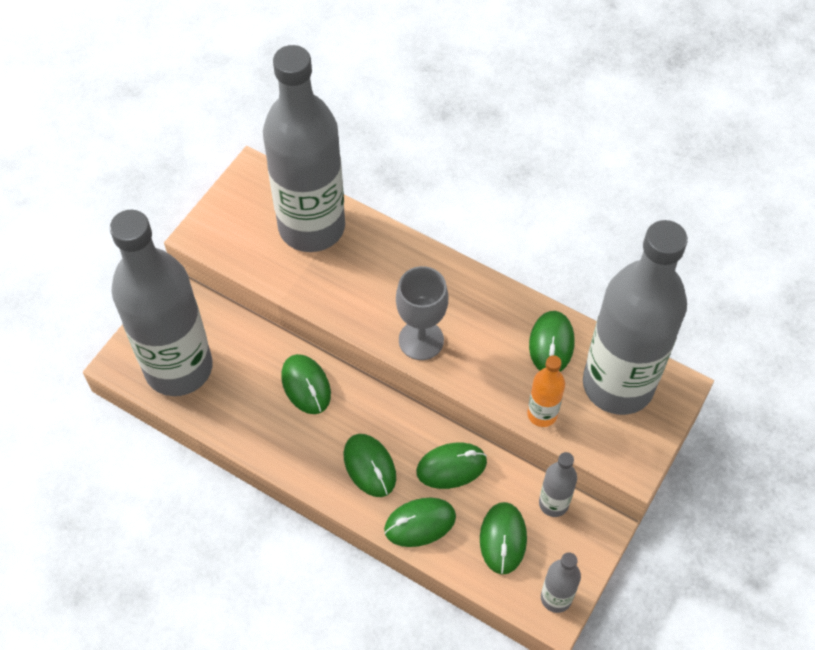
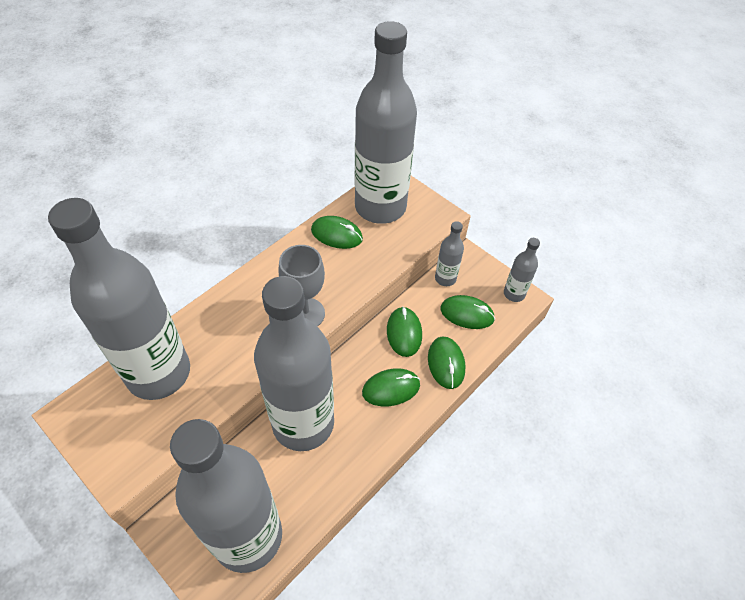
camera: 80 degrees left, 5 degrees down
green mouse [281,354,331,414] -> grey bottle [254,276,334,451]
orange bottle [527,355,565,427] -> none

